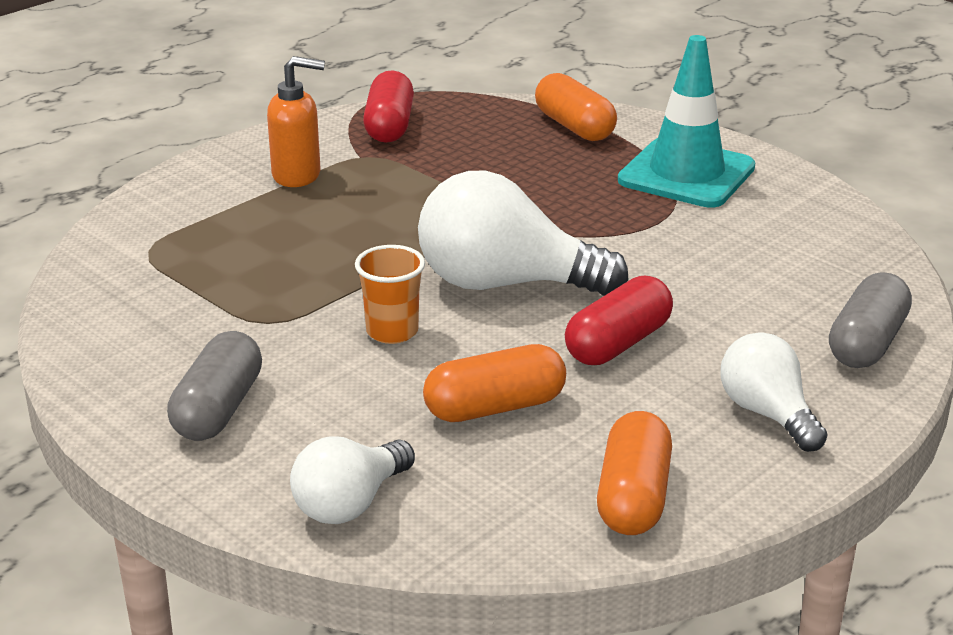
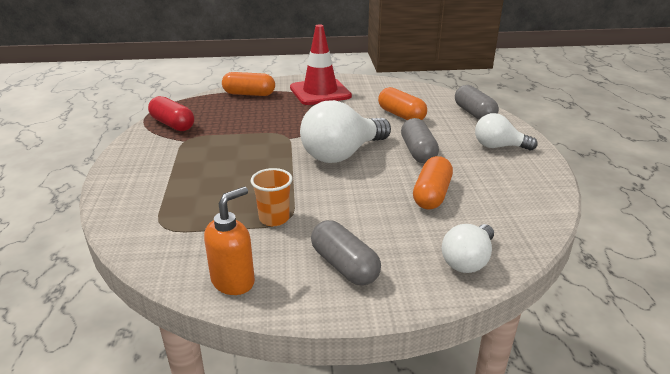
camera: 50 degrees left, 0 degrees up
orange soap dispenser [267,56,325,187] -> orange soap dispenser moved to [204,187,255,295]
white light bulb [290,437,415,524] -> white light bulb turned 45 degrees clockwise [442,224,494,273]
orange cup [355,245,425,344] -> orange cup moved to [251,168,293,226]
red capsule [565,276,673,365] -> grey capsule [401,118,439,163]
orange capsule [597,411,672,535] -> orange capsule moved to [378,87,427,120]
turquoise traffic cone [618,35,755,208] -> red traffic cone [290,25,352,105]

